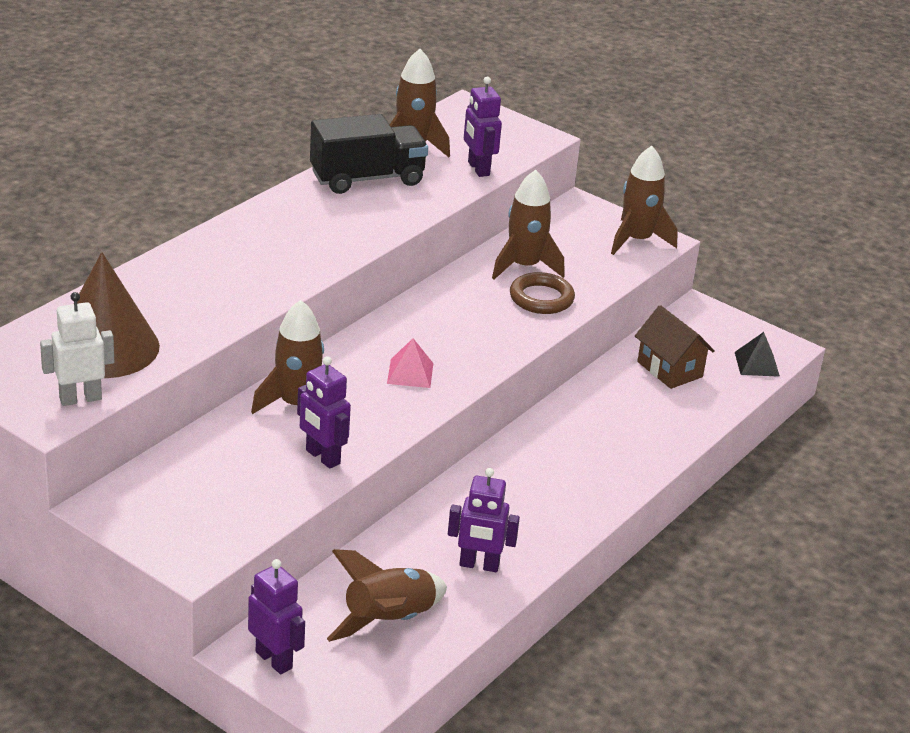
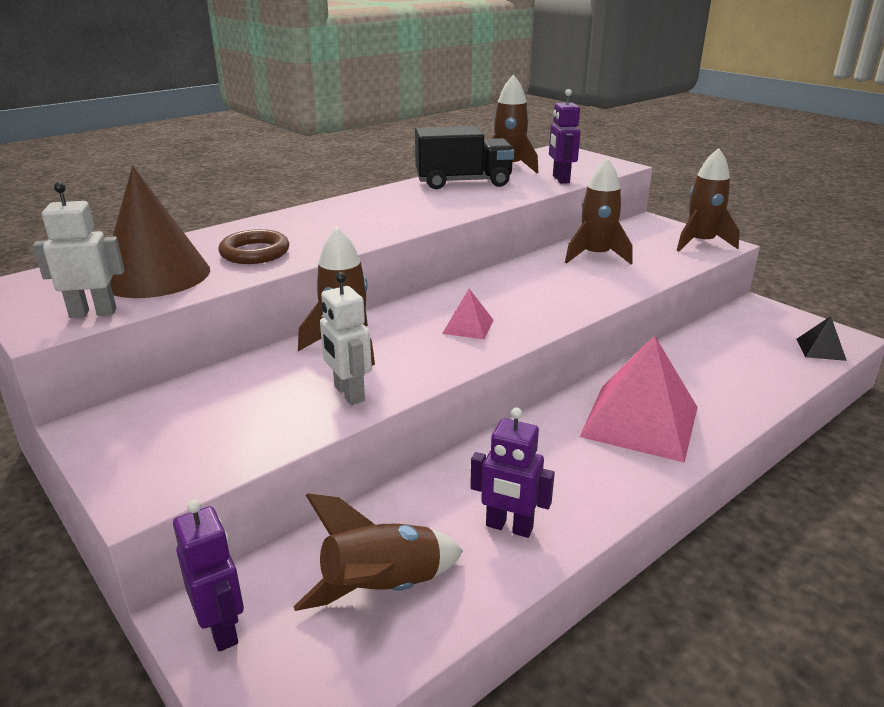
camera: 15 degrees right, 5 degrees down
purple robot [297,356,351,469] -> white robot [320,272,372,405]
brown ring [510,272,575,314] -> brown ring moved to [218,229,289,264]
brown house [635,305,715,389] -> none
none -> pink pyramid [579,335,698,463]

